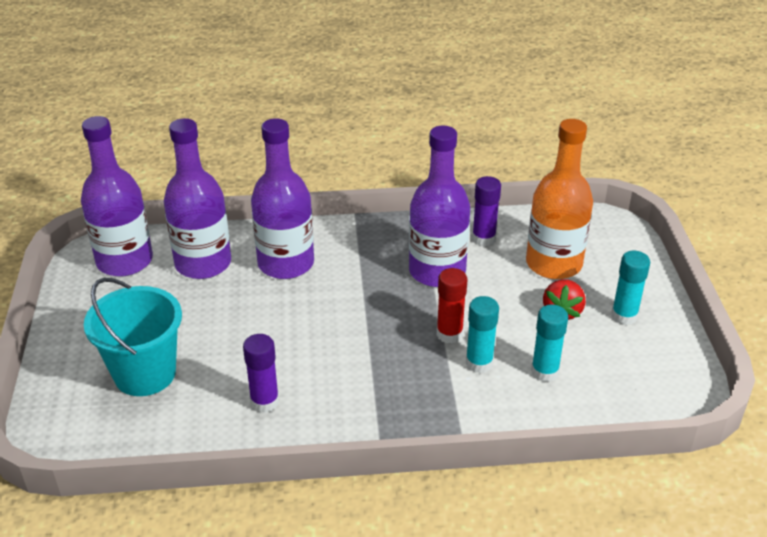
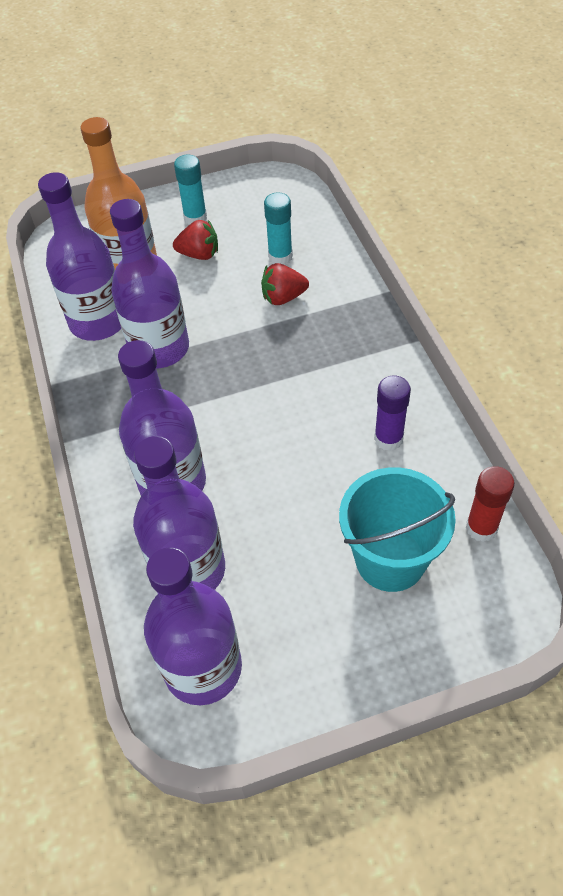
camera: 100 degrees left, 15 degrees up
red glue stick [437,268,467,343] -> red glue stick moved to [466,466,515,542]
turquoise glue stick [466,296,499,373] -> red strawberry [261,263,309,305]
purple glue stick [472,176,501,246] -> purple bottle [38,172,121,341]

